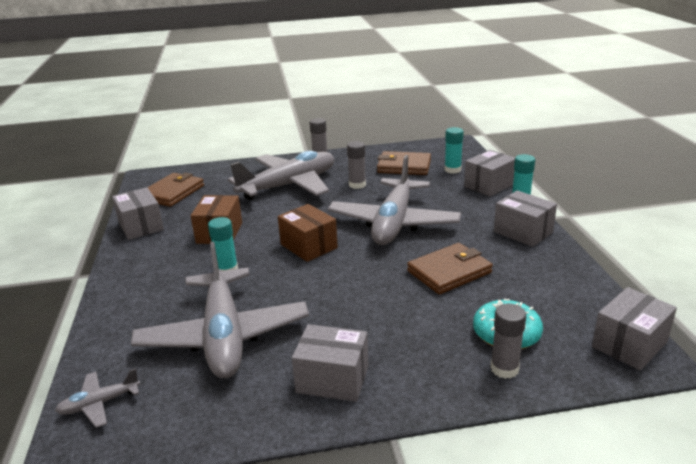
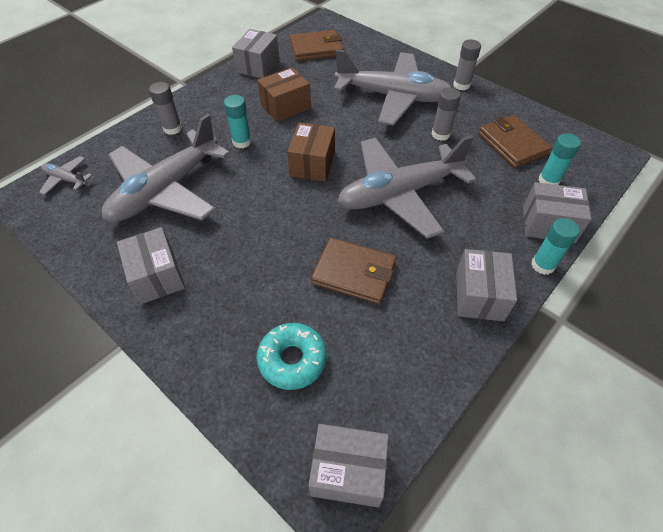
camera: 50 degrees right, 25 degrees up
grey glue stick [490,303,526,379] -> grey glue stick moved to [149,82,182,135]

